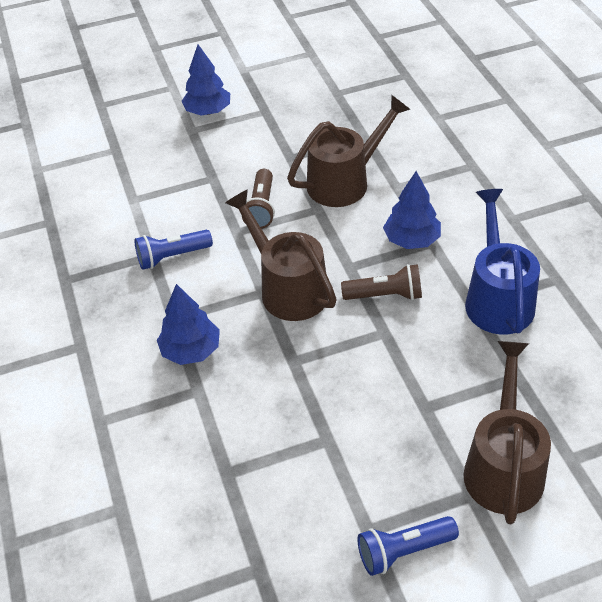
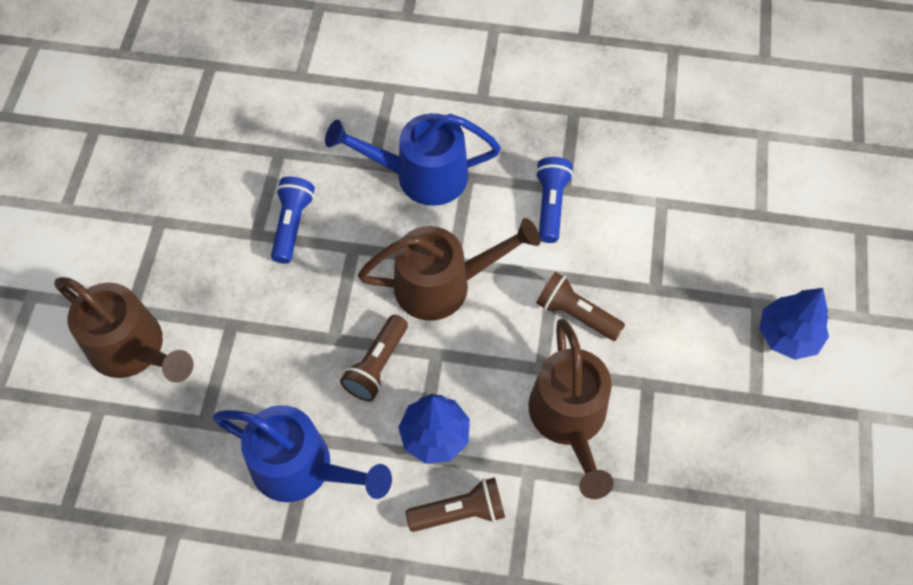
camera: 115 degrees right, 15 degrees up
blue tree [157,284,220,365] -> blue watering can [325,113,501,206]
blue flashlight [357,516,459,576] -> blue flashlight moved to [271,177,315,264]
none -> brown flashlight [406,477,505,532]

